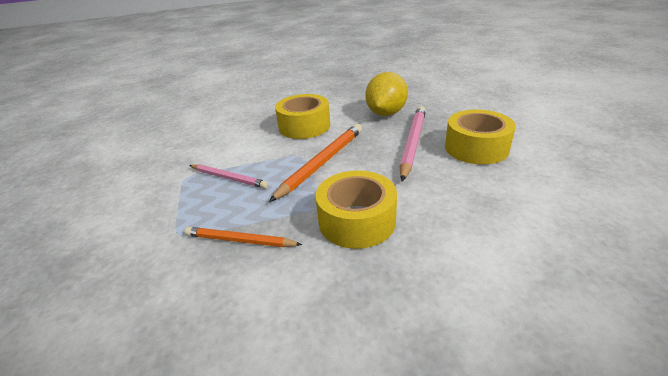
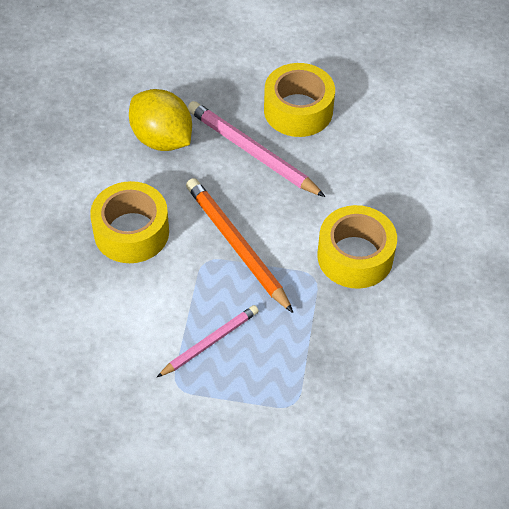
camera: 70 degrees left, 20 degrees up
orange pencil [185,227,302,247] -> none

